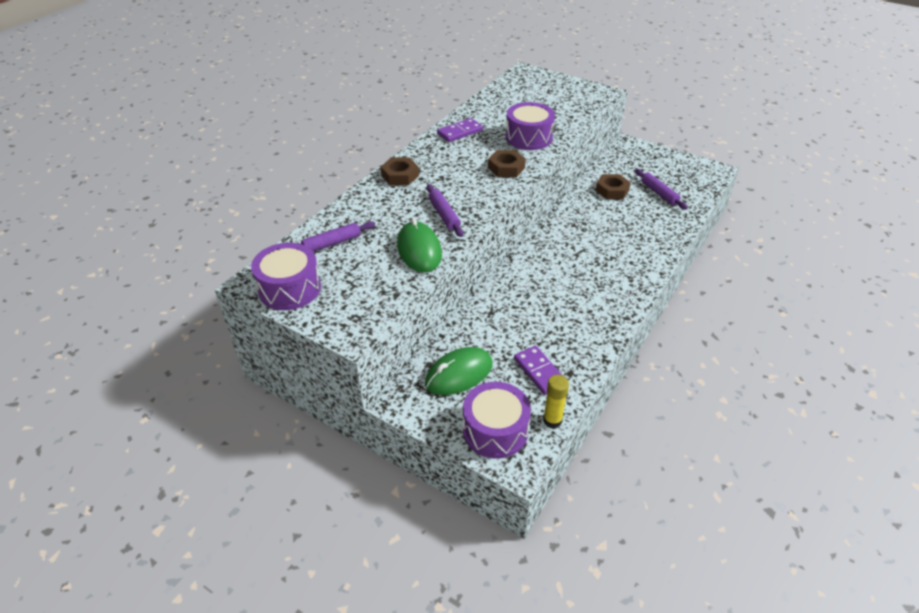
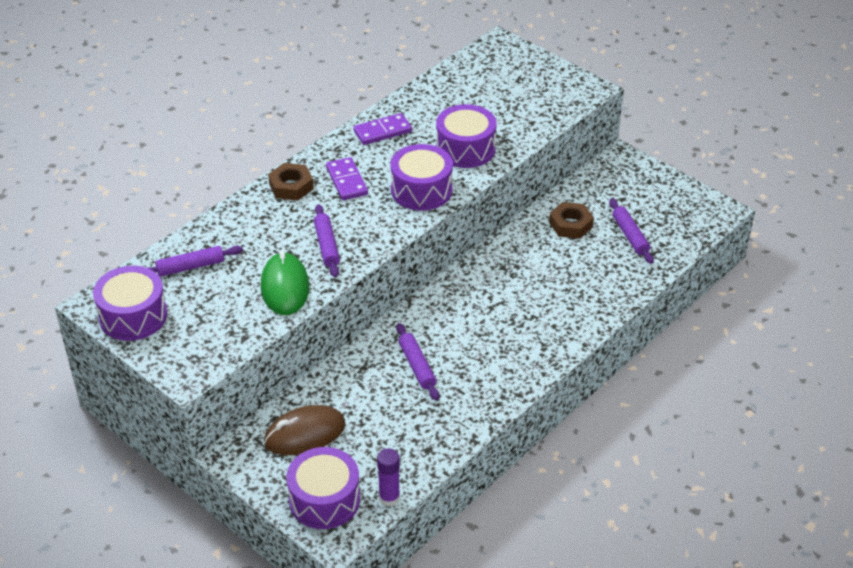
camera: 10 degrees right, 0 degrees up
green mouse [425,347,492,395] -> brown mouse [264,405,346,455]
brown nut [488,150,526,177] -> purple drum [390,144,453,211]
purple domino [514,346,563,395] -> purple domino moved to [326,157,368,200]
yellow glue stick [543,375,569,428] -> purple glue stick [377,448,400,507]
none -> purple rolling pin [396,323,439,400]

